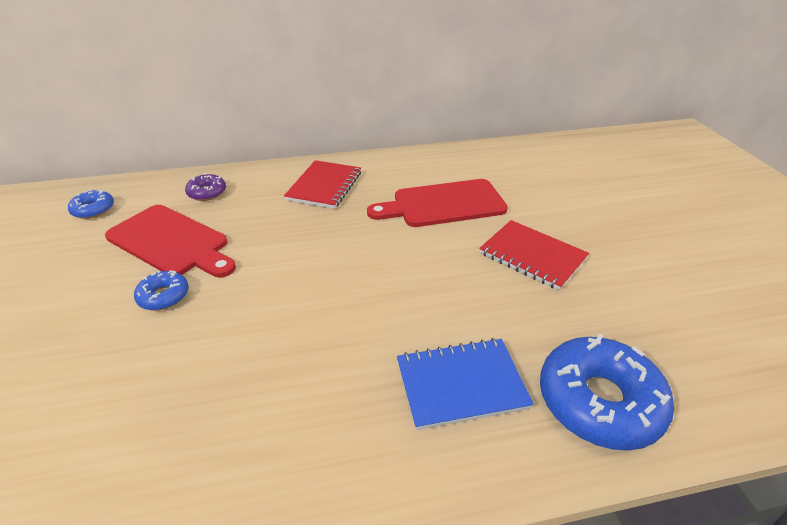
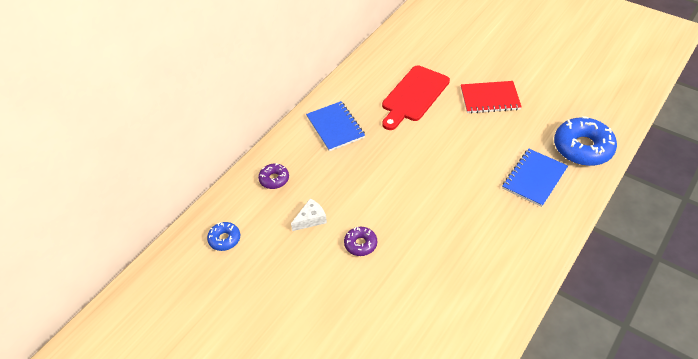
camera: 40 degrees left, 10 degrees up
red cutting board [105,205,236,277] -> white cheese [291,198,327,231]
blue donut [134,270,189,310] -> purple donut [344,227,377,256]
red notebook [284,160,361,209] -> blue notebook [306,101,365,151]

